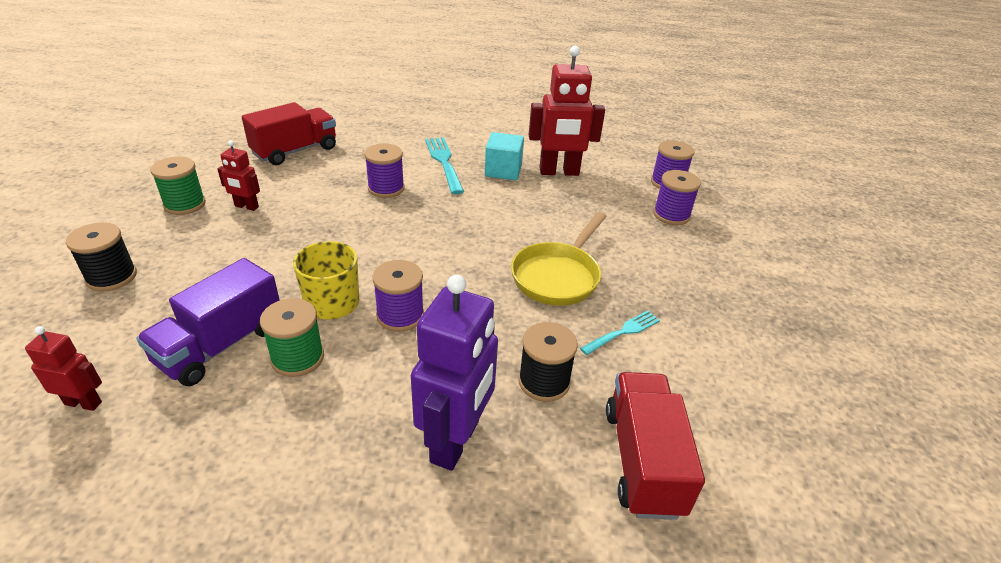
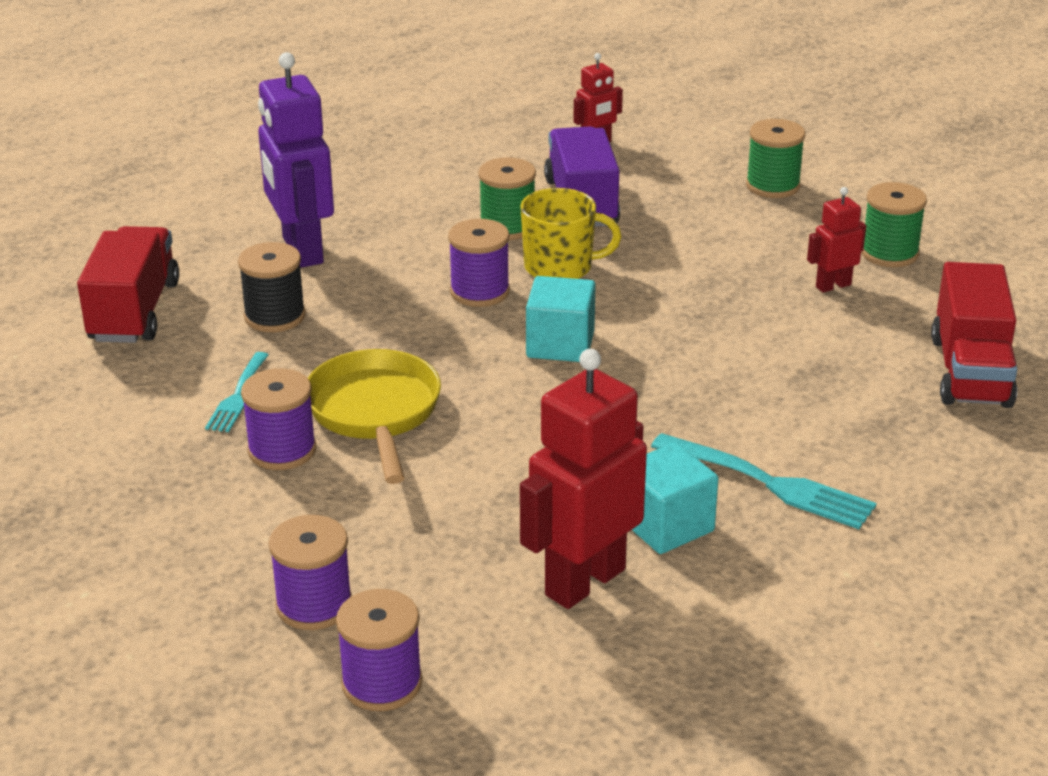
camera: 140 degrees right, 5 degrees down
black spool [66,222,137,292] -> green spool [746,119,805,198]
purple spool [364,144,405,198] -> purple spool moved to [241,368,316,470]
red truck [606,372,705,520] -> red truck turned 135 degrees counterclockwise [77,226,179,343]
none -> turquoise cube [526,276,596,362]

